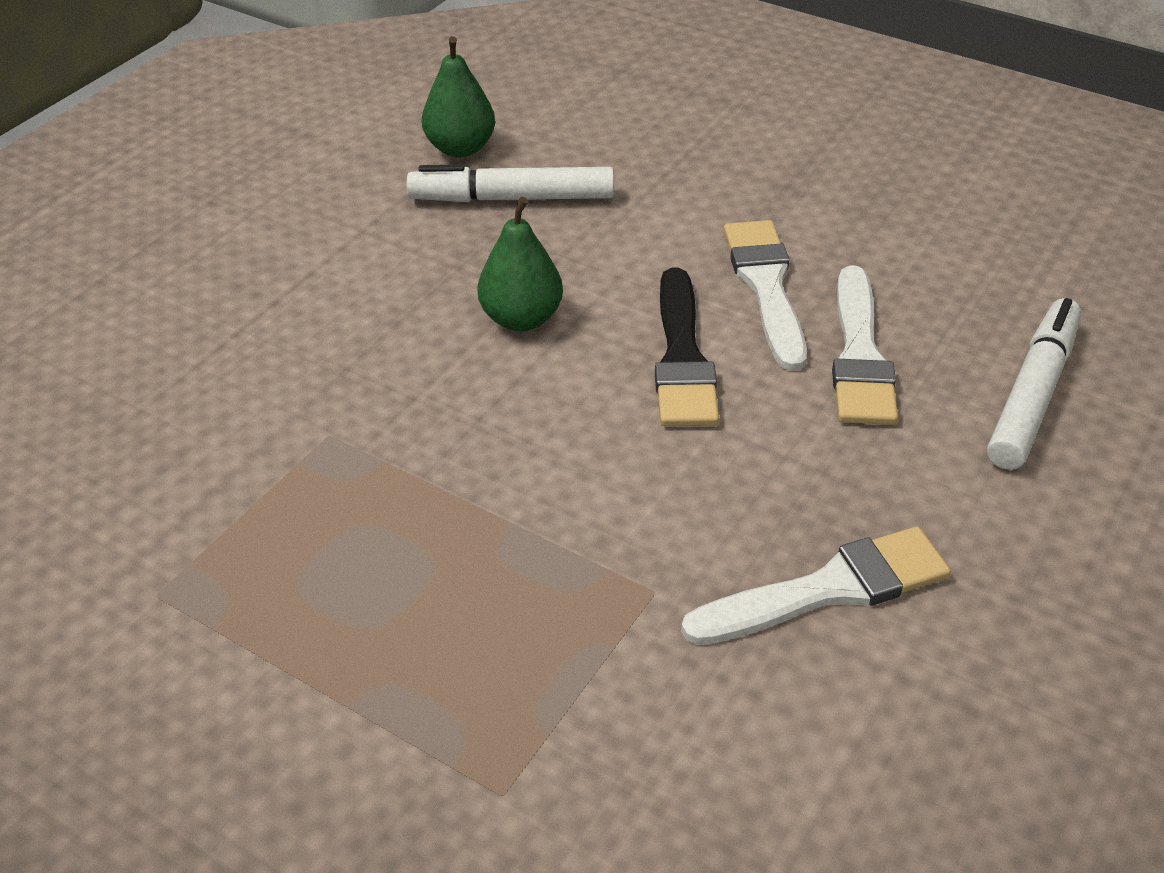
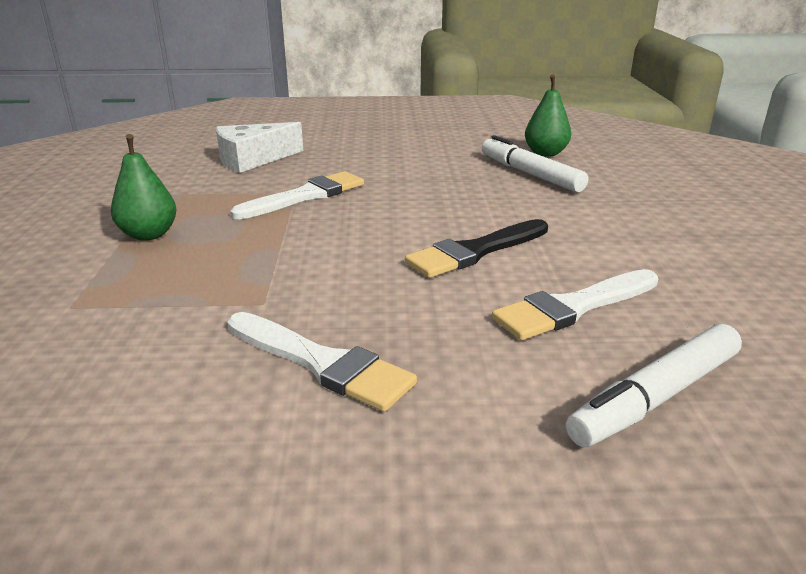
camera: 55 degrees right, 15 degrees down
green pear [477,197,563,331] -> green pear moved to [111,134,177,241]
white brush [724,220,807,371] -> white brush moved to [230,171,364,219]
white marker [987,298,1081,470] -> white marker turned 150 degrees clockwise [566,324,742,447]
none -> white cheese [216,122,303,173]

